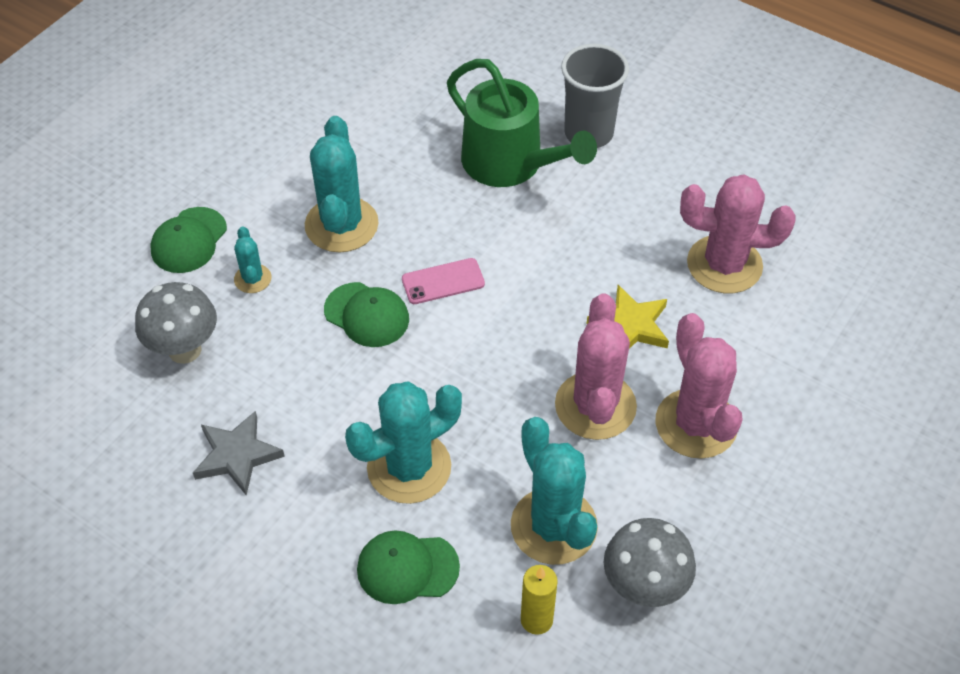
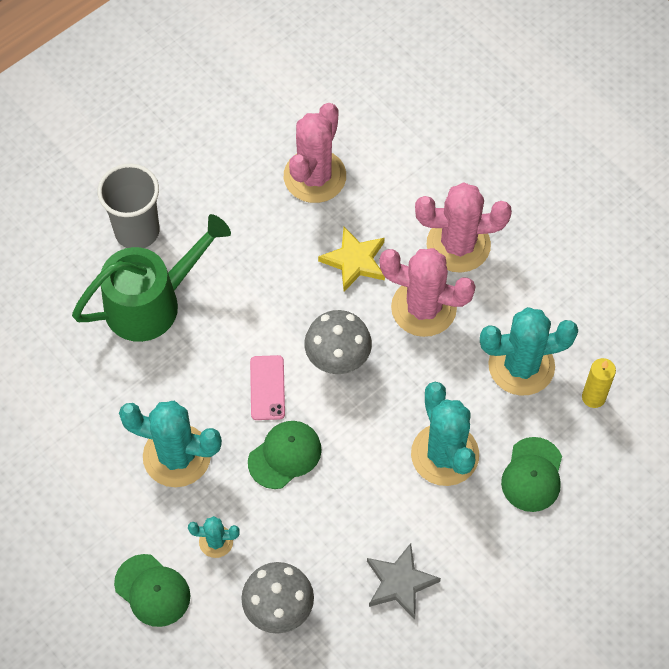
camera: 75 degrees left, 10 degrees up
grey mushroom [604,518,696,607] -> grey mushroom moved to [304,310,372,374]

